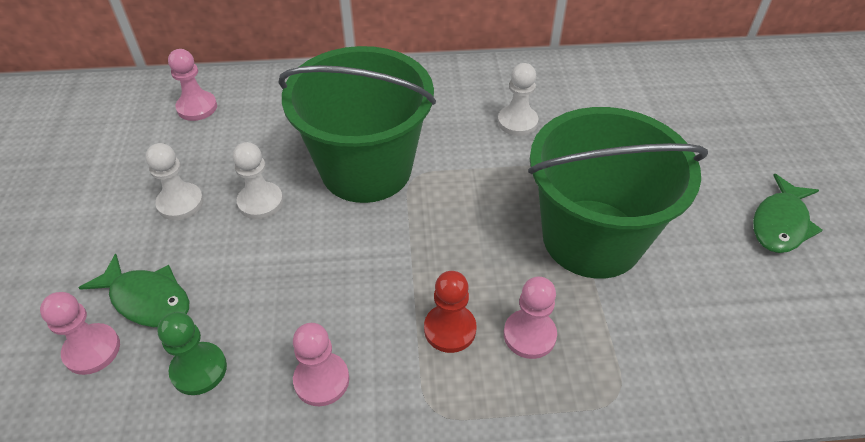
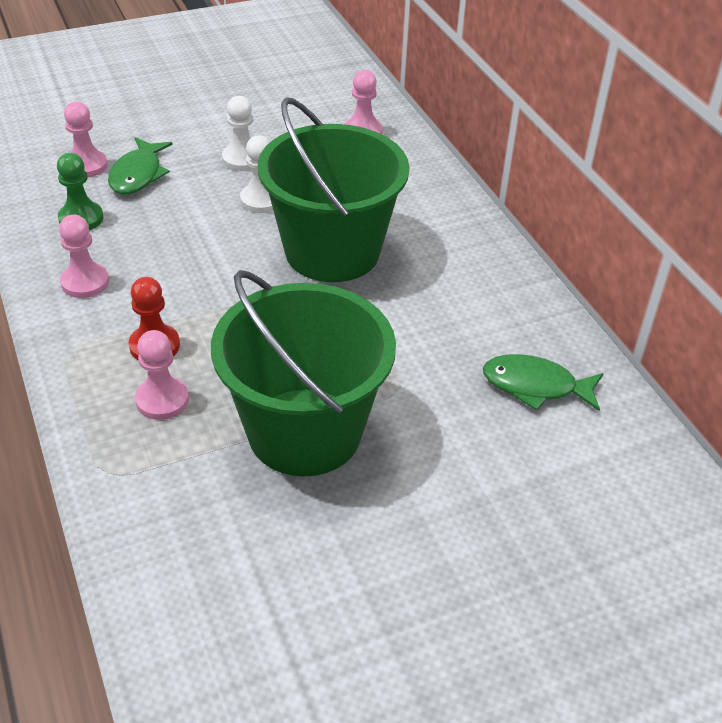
camera: 70 degrees right, 5 degrees down
white pawn [498,63,538,136] -> none
green fish [753,174,823,253] -> green fish moved to [483,354,604,411]

